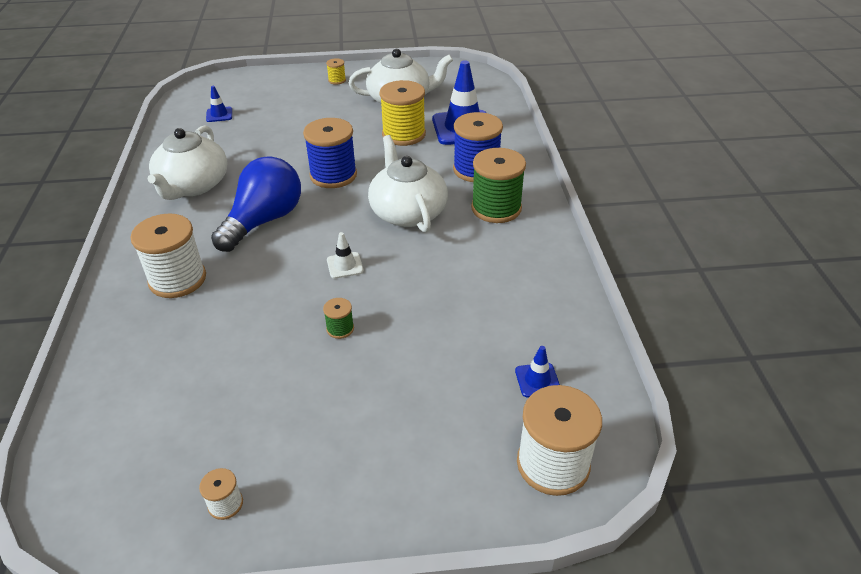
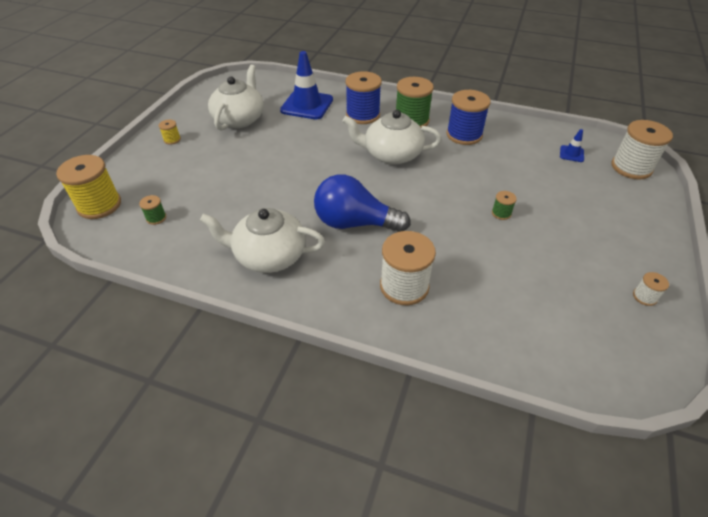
camera: 65 degrees left, 5 degrees up
white teapot [147,125,228,200] -> white teapot turned 150 degrees clockwise [200,208,325,273]
blue traffic cone [206,86,232,122] -> green spool [139,195,166,225]
blue light bulb [211,156,301,252] -> blue light bulb turned 45 degrees counterclockwise [314,174,411,232]
blue spool [303,118,357,188] -> blue spool moved to [446,90,491,145]
white traffic cone [327,232,364,279] -> none
yellow spool [379,80,426,146] -> yellow spool moved to [56,155,121,219]

